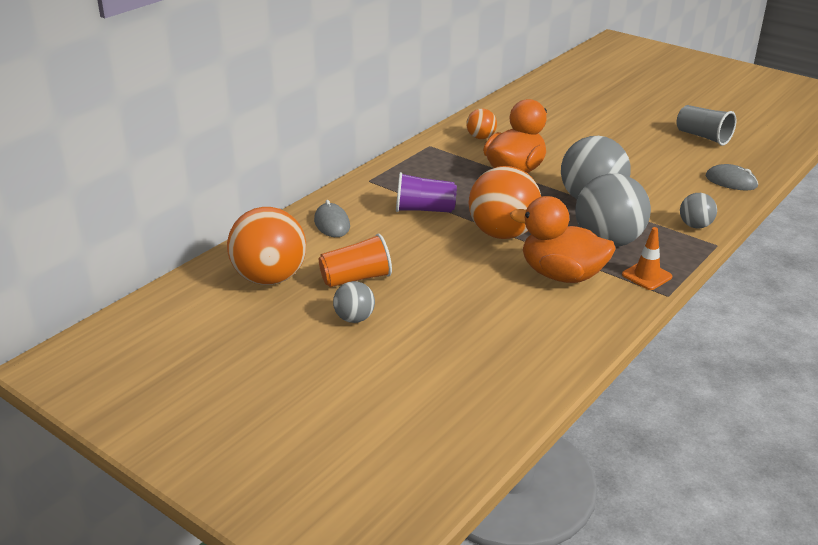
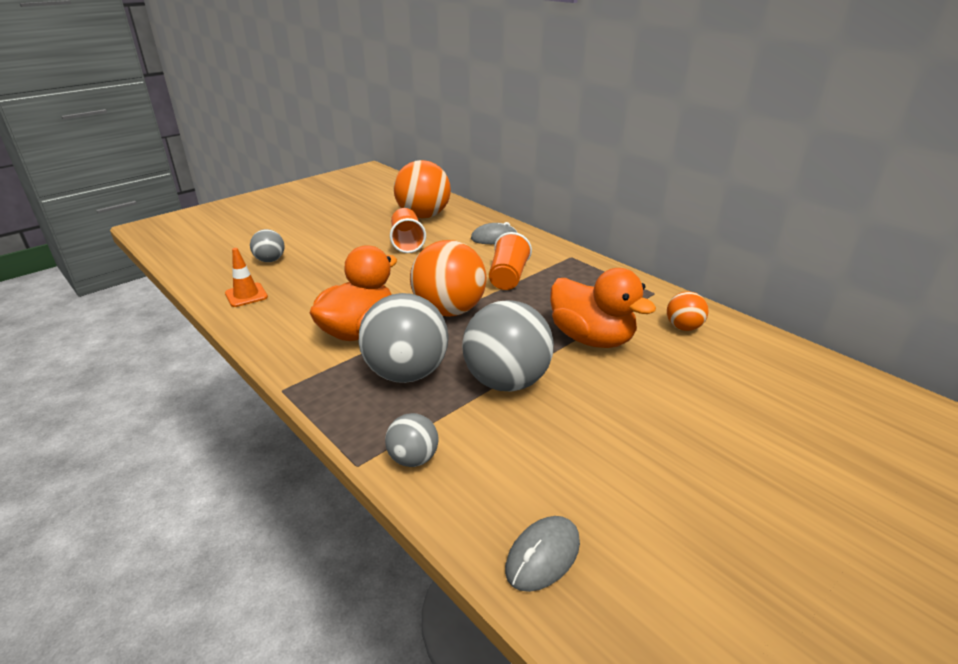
camera: 100 degrees right, 0 degrees up
grey ball [333,281,375,323] -> grey ball moved to [250,229,285,262]
purple cup [396,172,457,213] -> orange cup [489,232,532,290]
orange traffic cone [622,227,672,290] -> orange traffic cone moved to [225,248,268,307]
grey cup [676,105,736,146] -> none

